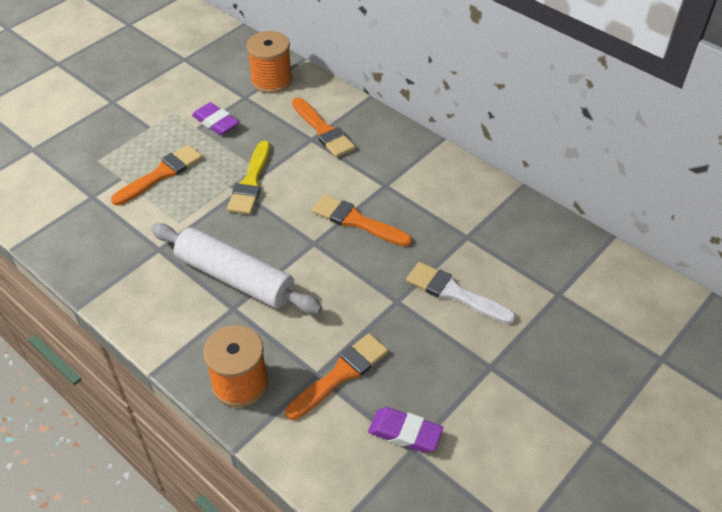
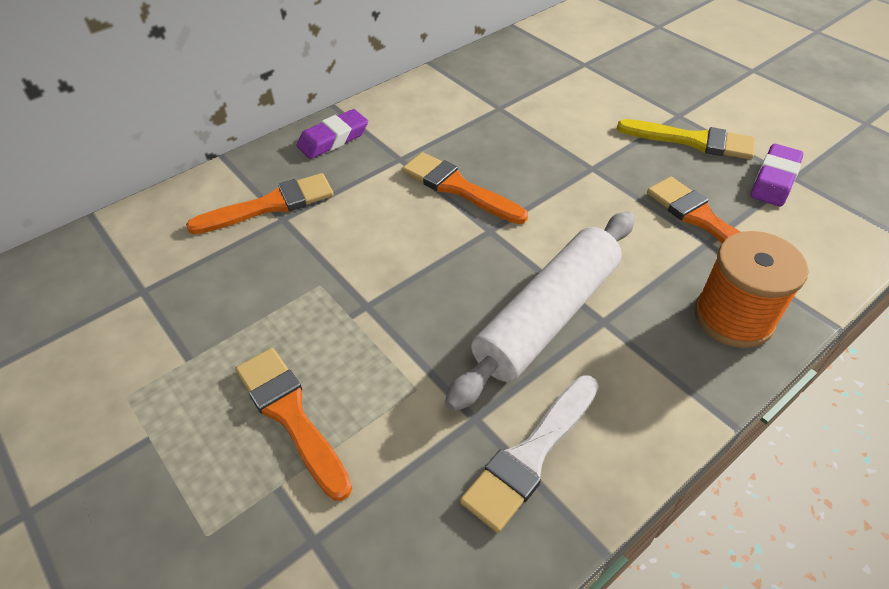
camera: 80 degrees left, 0 degrees up
purple eraser [192,102,239,135] -> purple eraser moved to [296,109,368,159]
yellow brush [227,141,270,215] -> yellow brush moved to [617,119,755,160]
orange spool [247,31,292,93] -> none
orange brush [312,194,412,247] -> orange brush turned 90 degrees clockwise [402,152,528,224]
white brush [406,262,516,324] -> white brush moved to [460,375,599,533]

